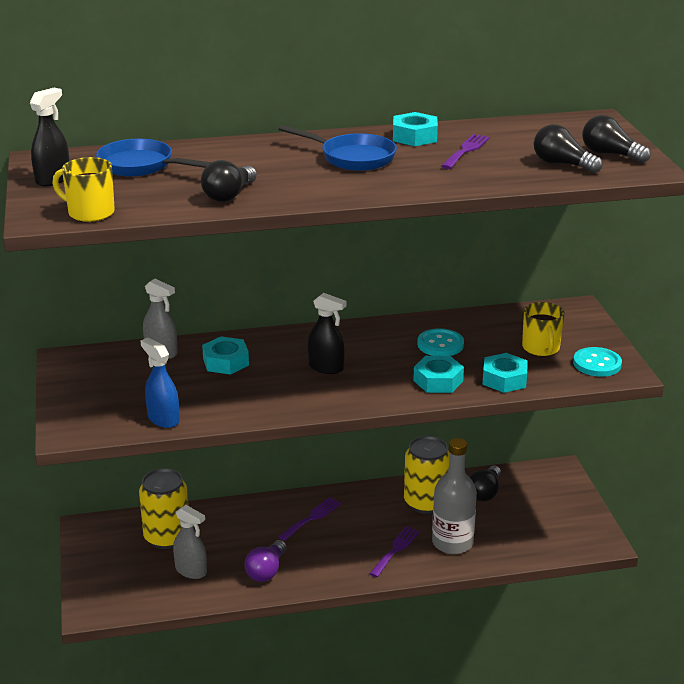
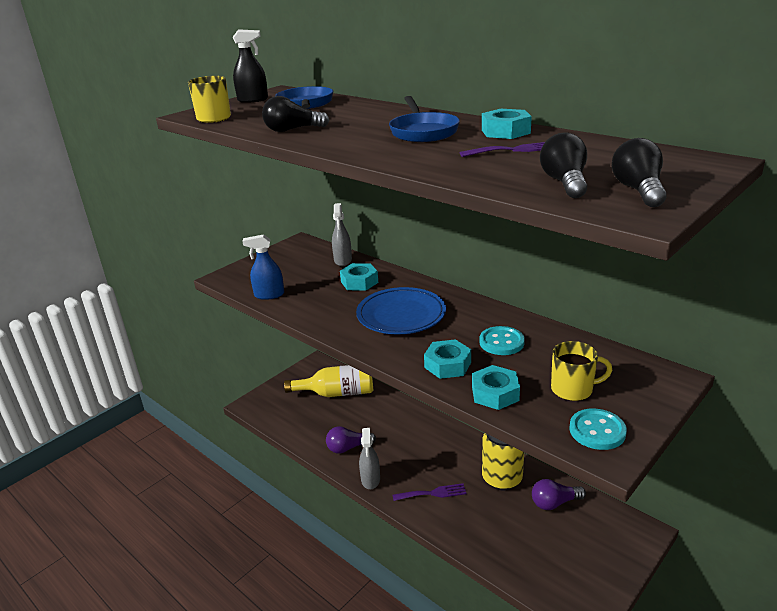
camera: 55 degrees right, 0 degrees up
yellow can [139,468,188,549] -> yellow bottle [284,365,373,397]
blue spray bottle [140,338,180,428] -> blue spray bottle turned 105 degrees counterclockwise [242,234,284,300]
grey spray bottle [173,505,207,579] -> grey spray bottle moved to [359,428,380,489]
purple fork [279,497,341,541] -> none
black spray bottle [308,293,346,374] -> blue plate [356,287,446,334]
grey bottle [432,438,477,554] -> none
black light bulb [470,465,501,501] -> purple light bulb [532,479,586,510]
yellow mug [522,302,565,356] -> yellow mug turned 135 degrees counterclockwise [551,341,612,401]

